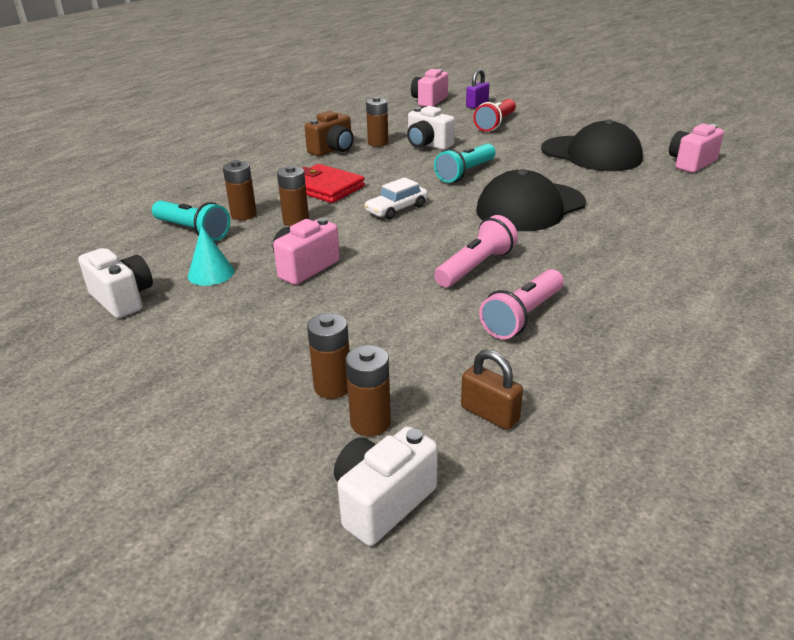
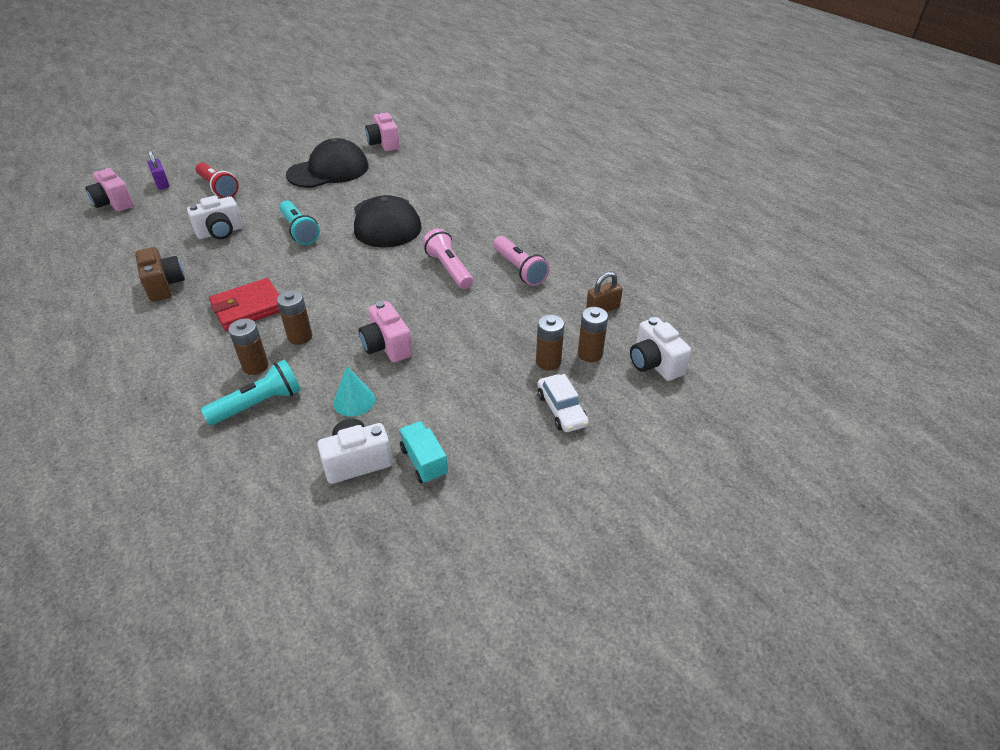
camera: 70 degrees left, 10 degrees up
white car [364,177,428,220] -> white car moved to [538,374,589,432]
brown battery [366,97,388,147] -> none
none -> turquoise truck [399,421,448,484]

